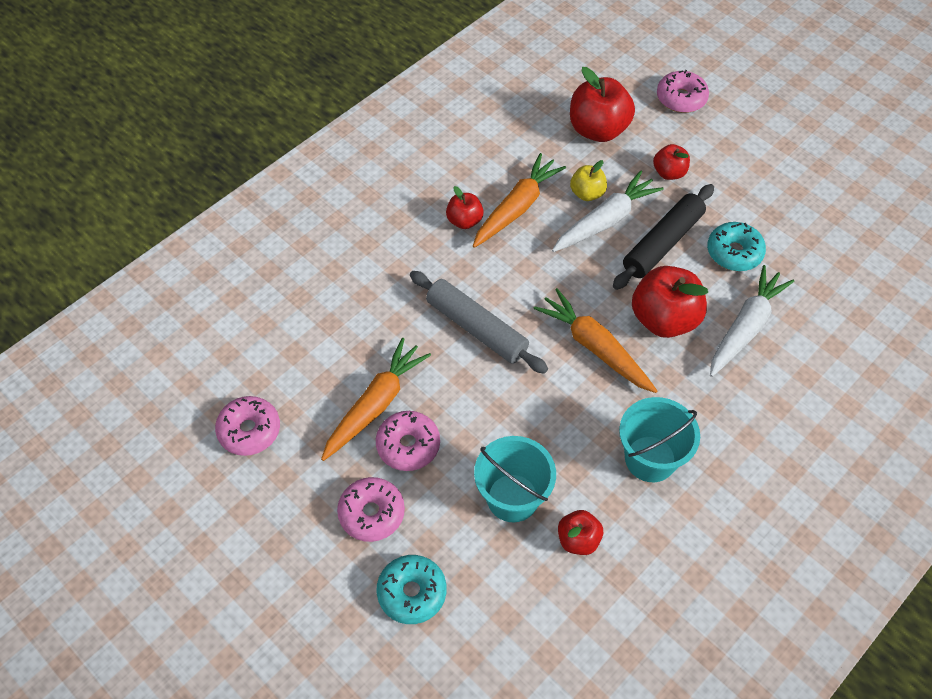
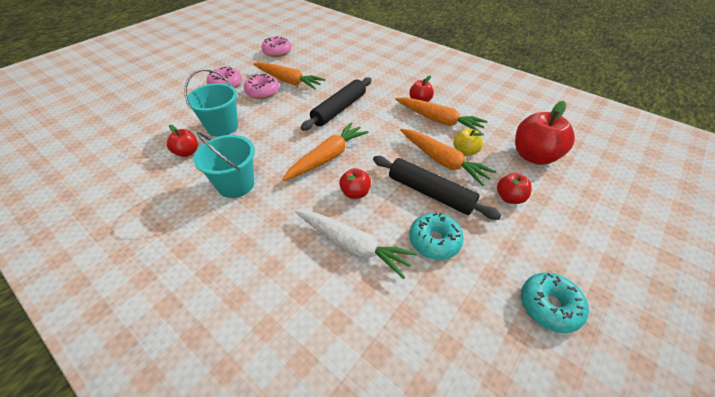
camera: 85 degrees right, 10 degrees down
turquoise donut [376,555,446,624] -> turquoise donut moved to [521,272,589,333]
grey rolling pin [410,271,548,374] -> black rolling pin [301,77,372,131]
white carrot [552,170,664,252] -> orange carrot [400,129,497,186]
red apple [632,266,708,338] -> red apple [339,168,371,199], size x0.55
pink donut [657,70,709,113] -> none

